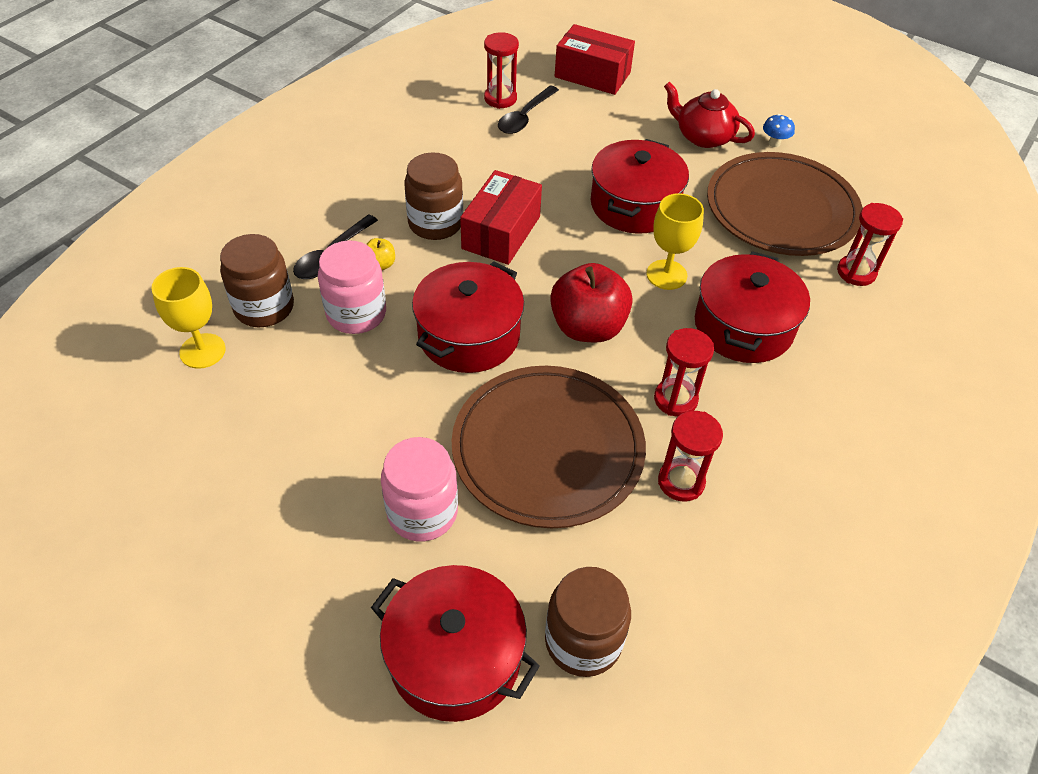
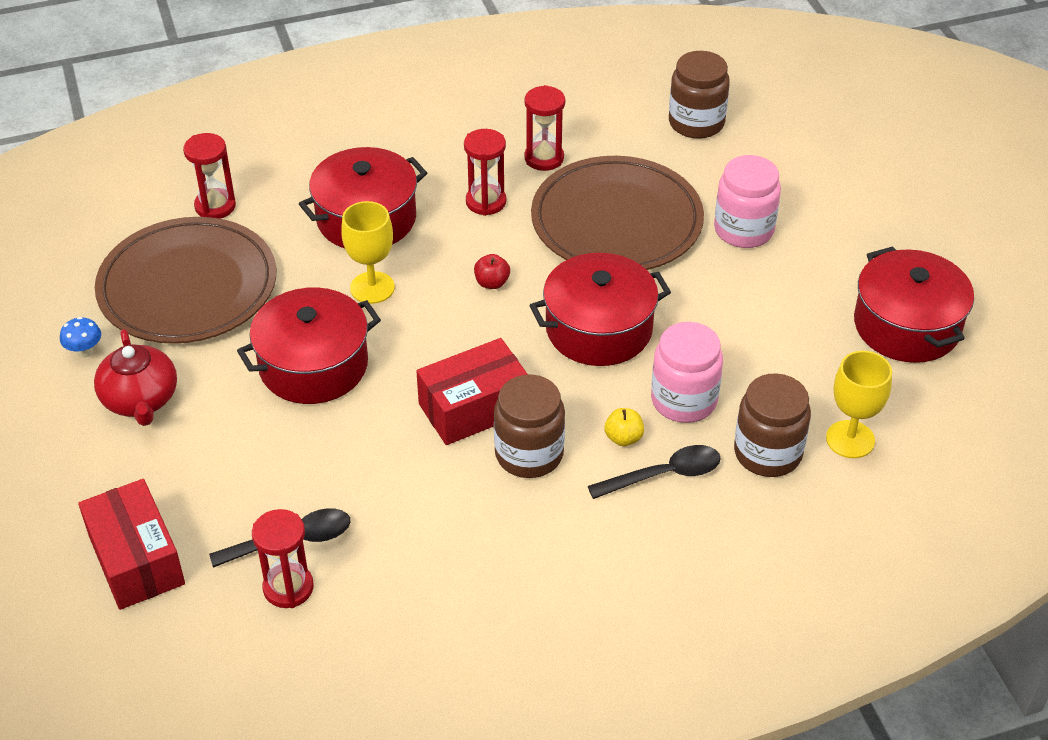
camera: 140 degrees left, 5 degrees down
red pot [371,565,540,722] -> red pot moved to [854,246,974,363]
red apple [550,263,633,343] -> red apple [474,254,510,289], size x0.44

